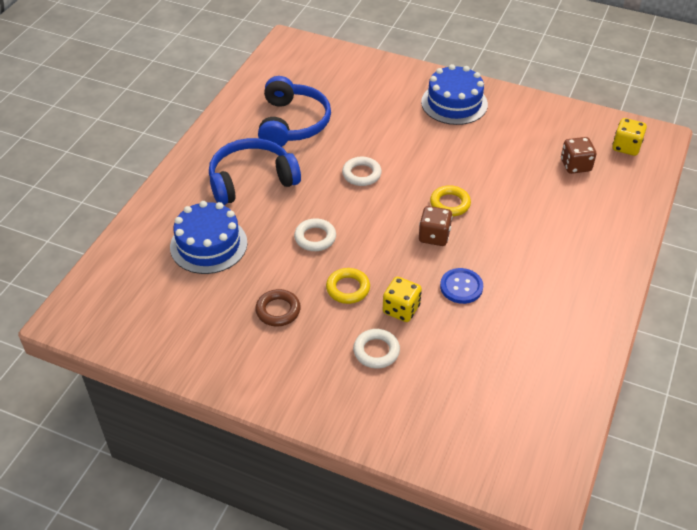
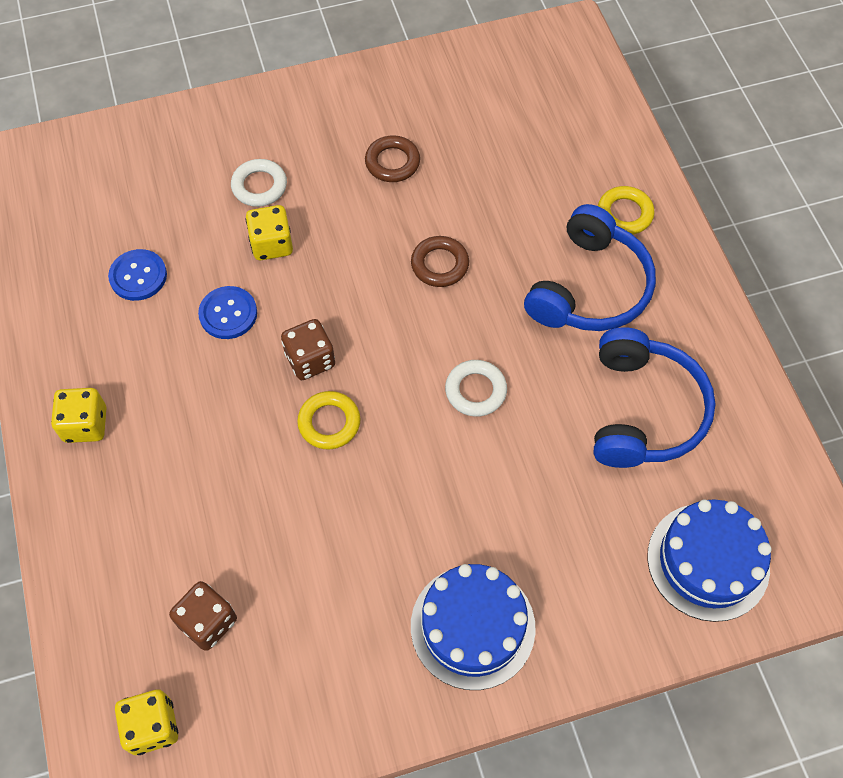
camera: 140 degrees right, 15 degrees up
blue cake [170,201,247,274] -> blue cake moved to [647,499,772,622]
blue headphones [258,76,331,147] -> blue headphones turned 135 degrees counterclockwise [594,327,716,468]
white ring [294,218,336,251] -> brown ring [411,236,469,287]
yellow ring [326,268,370,304] -> yellow ring moved to [598,186,655,235]
none -> yellow dice [51,388,107,443]
none -> blue button [108,249,167,301]

